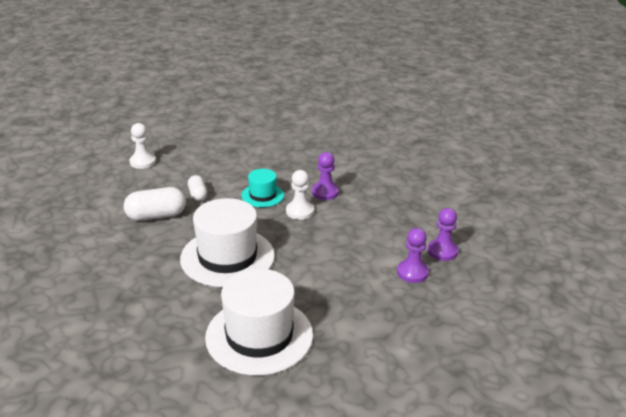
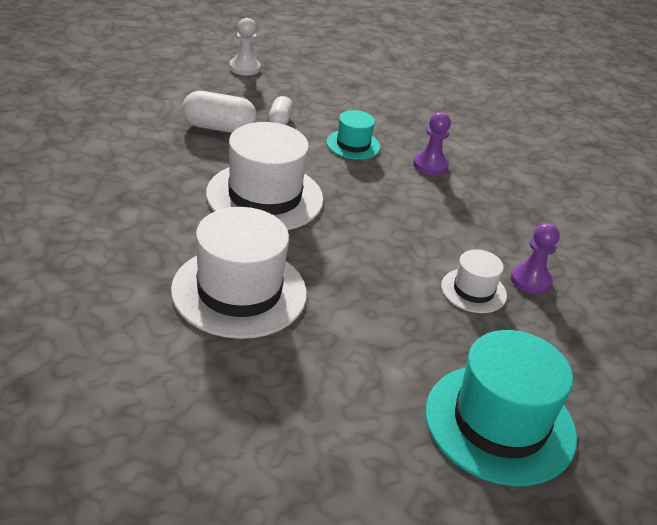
camera: 20 degrees right, 5 degrees up
white pawn [286,170,314,220] -> none
purple pawn [397,228,429,283] -> white hat [441,249,507,313]
none -> turquoise hat [426,330,577,486]

